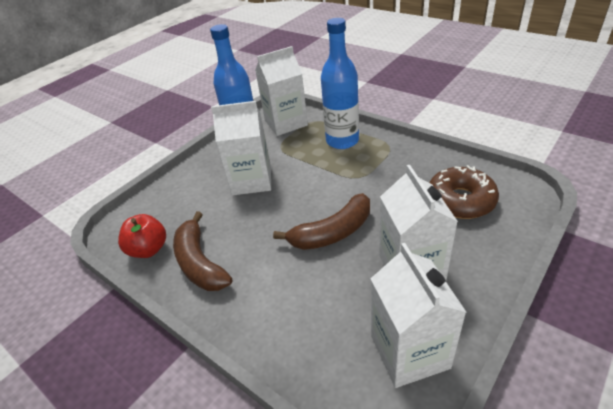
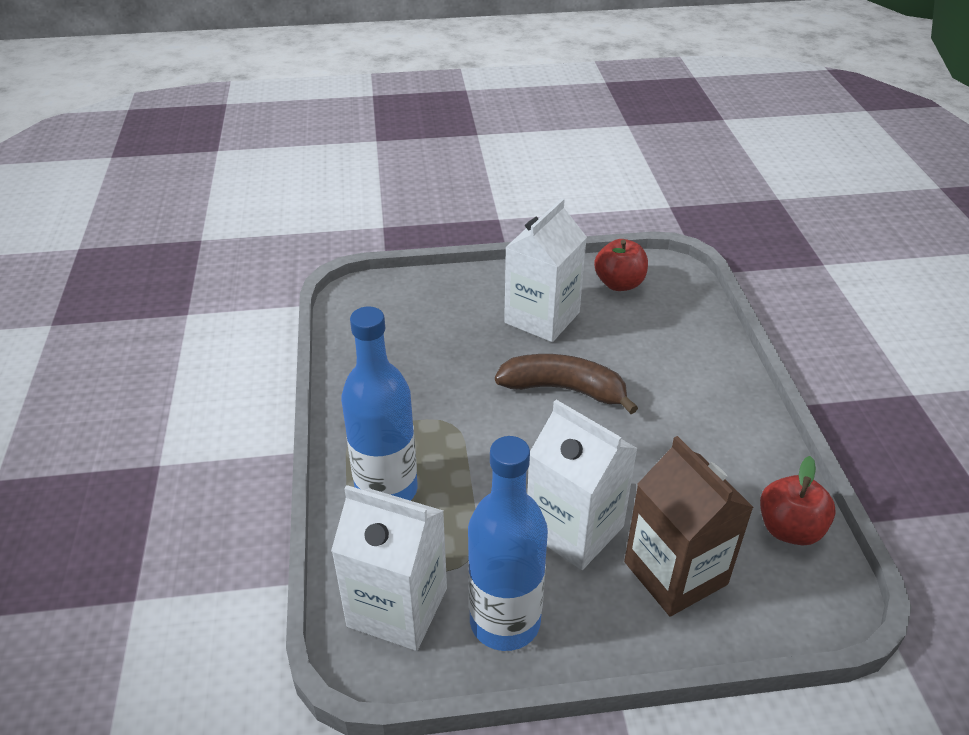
camera: 140 degrees left, 0 degrees up
brown banana [173,211,232,291] -> none
white carton [370,243,467,388] -> red apple [594,239,648,291]
brown donut [429,165,499,219] -> none
none -> brown carton [624,436,754,616]

